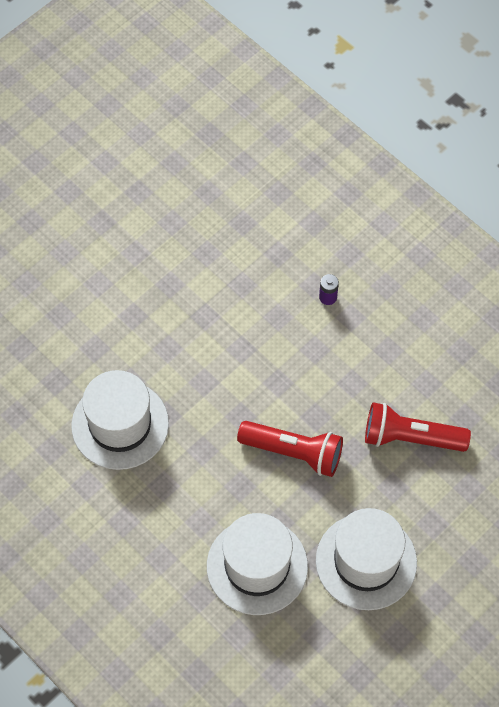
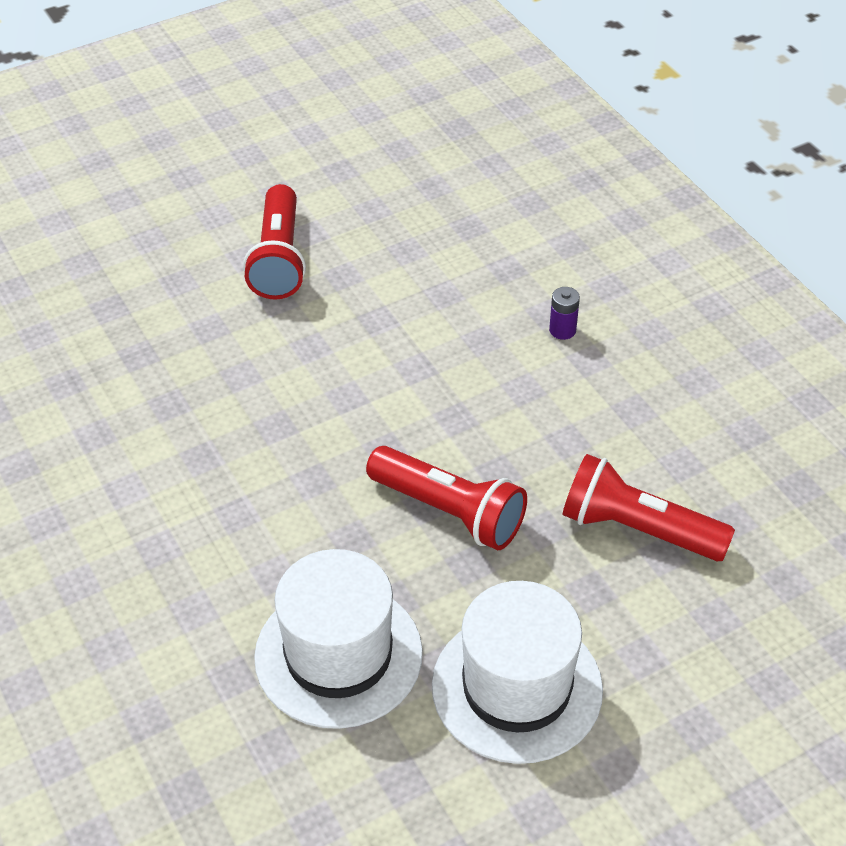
camera: 15 degrees right, 15 degrees down
white hat [71,370,169,470] -> none
none -> red flashlight [243,184,306,300]

